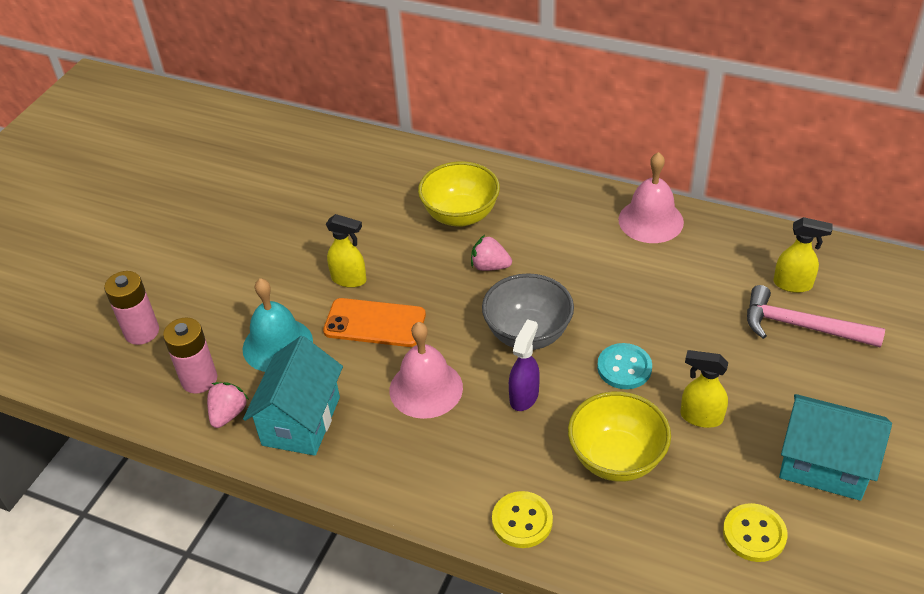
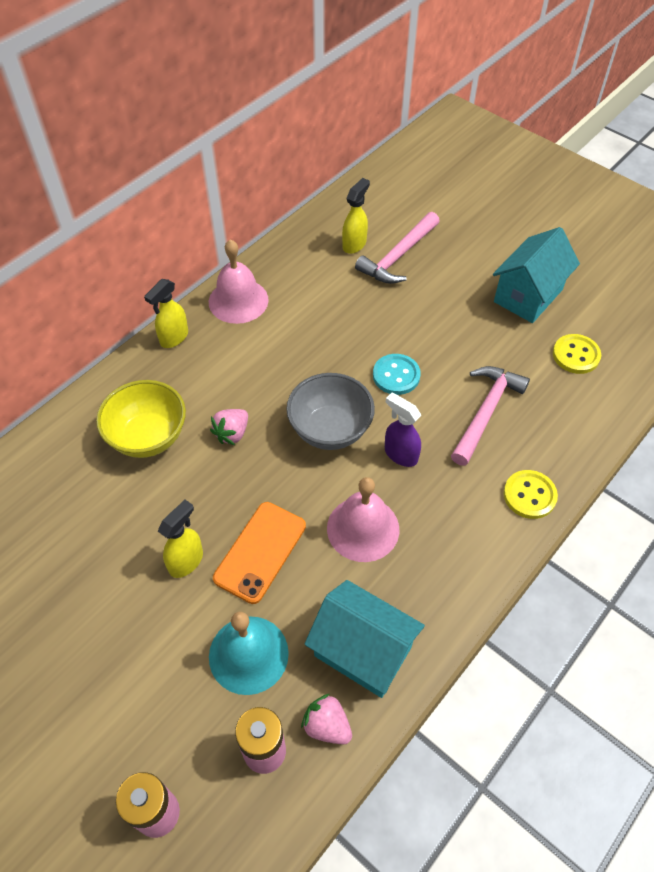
camera: 75 degrees left, 10 degrees up
yellow bowl [568,391,671,482] -> pink hammer [451,366,530,466]
yellow spray bottle [681,350,728,428] -> yellow spray bottle moved to [144,279,188,348]

